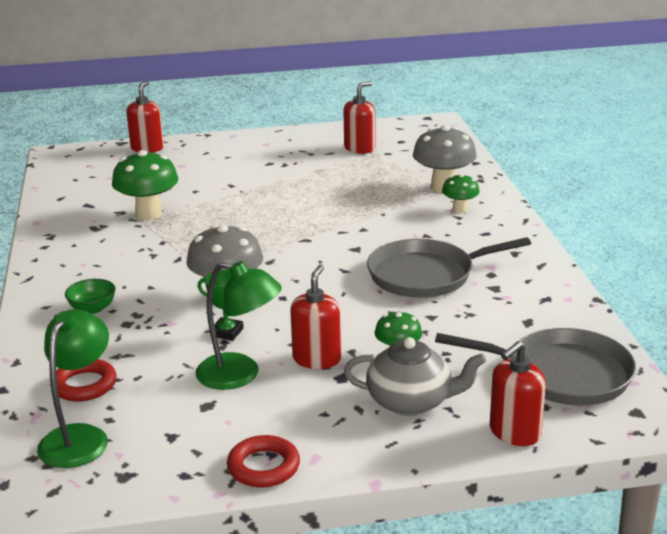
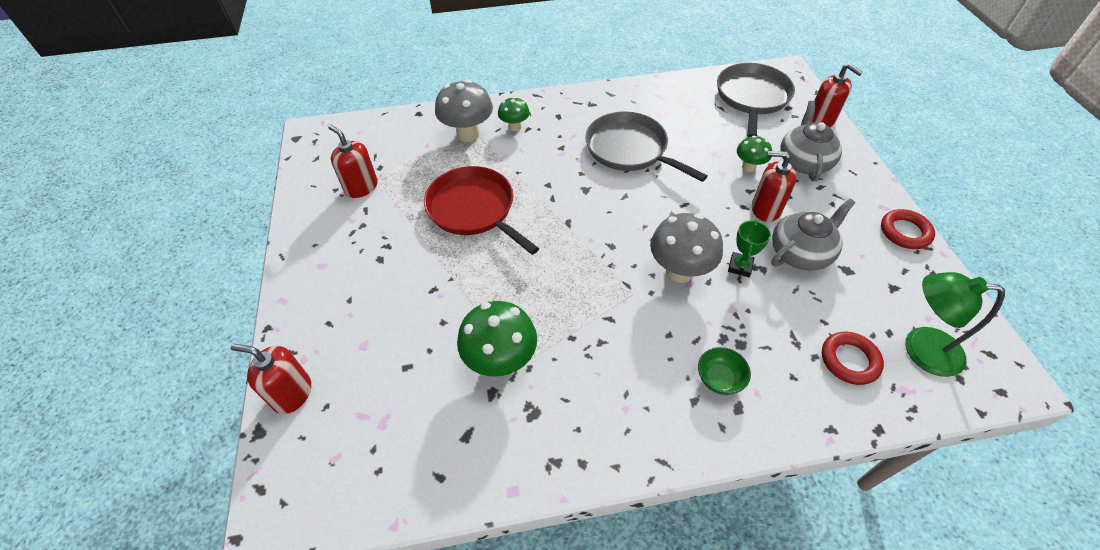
camera: 90 degrees left, 25 degrees up
green lamp [195,261,282,390] -> grey teapot [771,199,855,271]
grey pan [367,237,531,298] -> grey pan turned 150 degrees clockwise [585,111,708,182]
none -> red pan [424,166,539,255]

